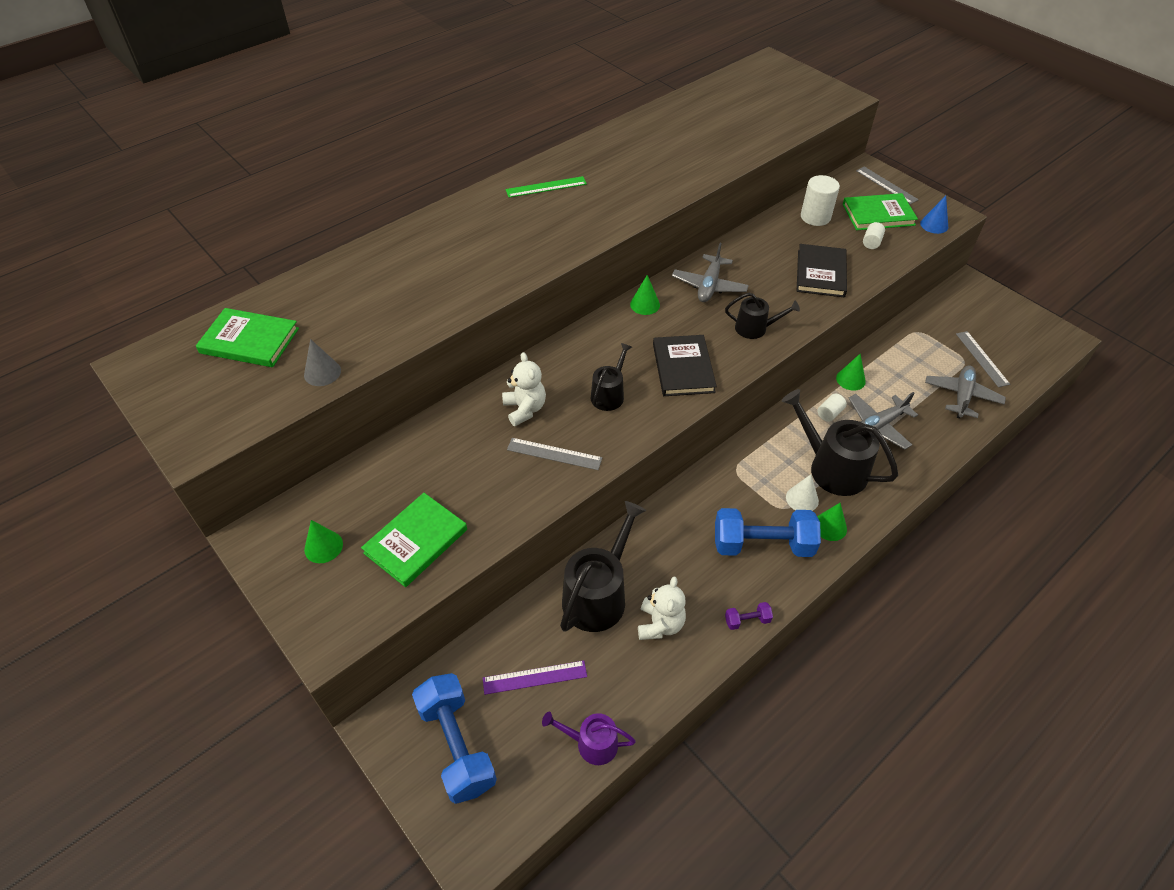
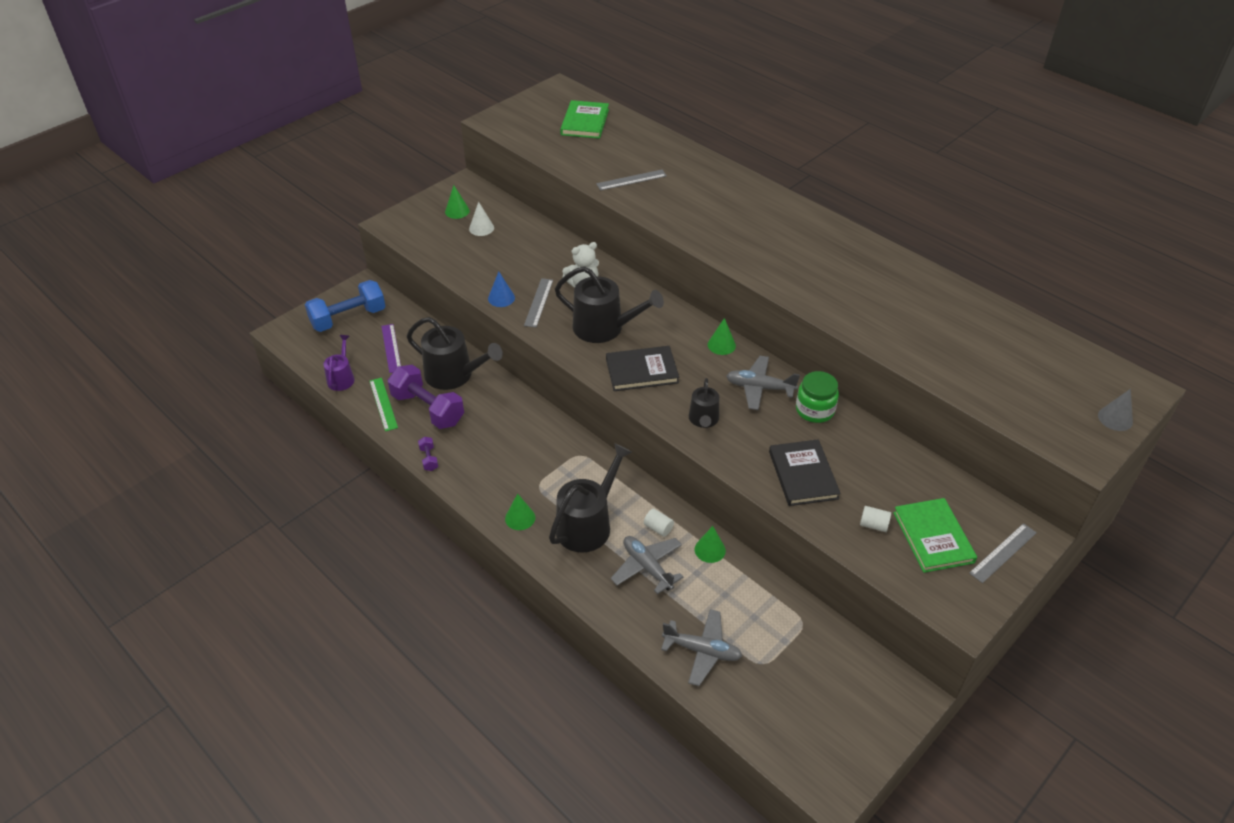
camera: 85 degrees right, 5 degrees down
grey cone [304,339,341,386] -> grey cone moved to [1098,389,1133,431]
green book [361,493,467,587] -> none
green ruler [506,176,587,198] -> green ruler moved to [370,378,398,431]
black watering can [591,343,632,411] -> black watering can [555,266,664,343], size x1.76
white teddy bear [638,576,686,640] -> purple dumbbell [388,365,464,429]
blue dumbbell [715,508,821,557] -> none
white cone [786,474,819,511] -> white cone moved to [469,202,494,236]
black book [797,244,847,297] -> black book turned 75 degrees clockwise [769,439,841,506]
white cylinder [801,175,840,226] -> none
blue cone [920,196,948,234] -> blue cone moved to [488,271,515,307]
grey ruler [956,331,1010,387] -> grey ruler moved to [596,170,667,191]
none -> green jar [796,371,839,423]

